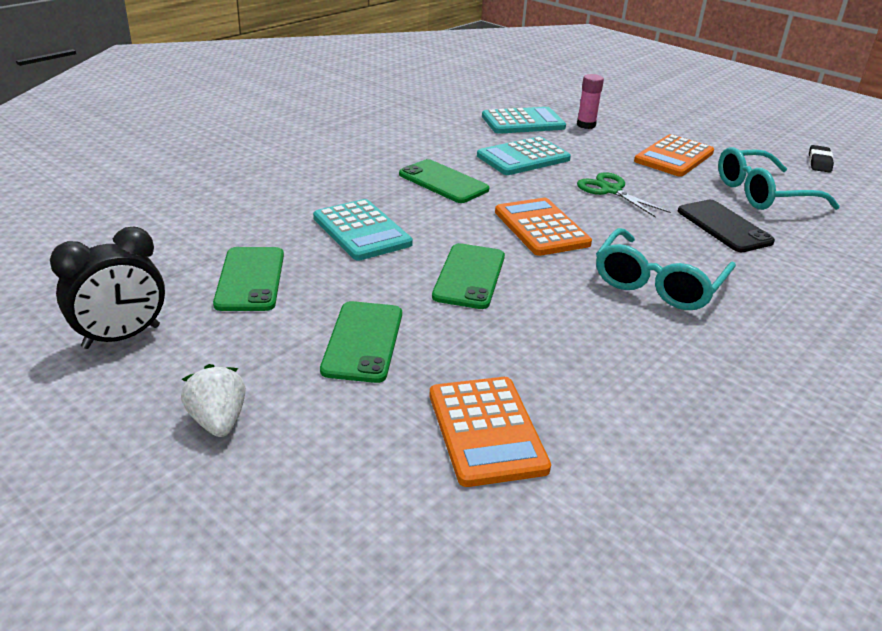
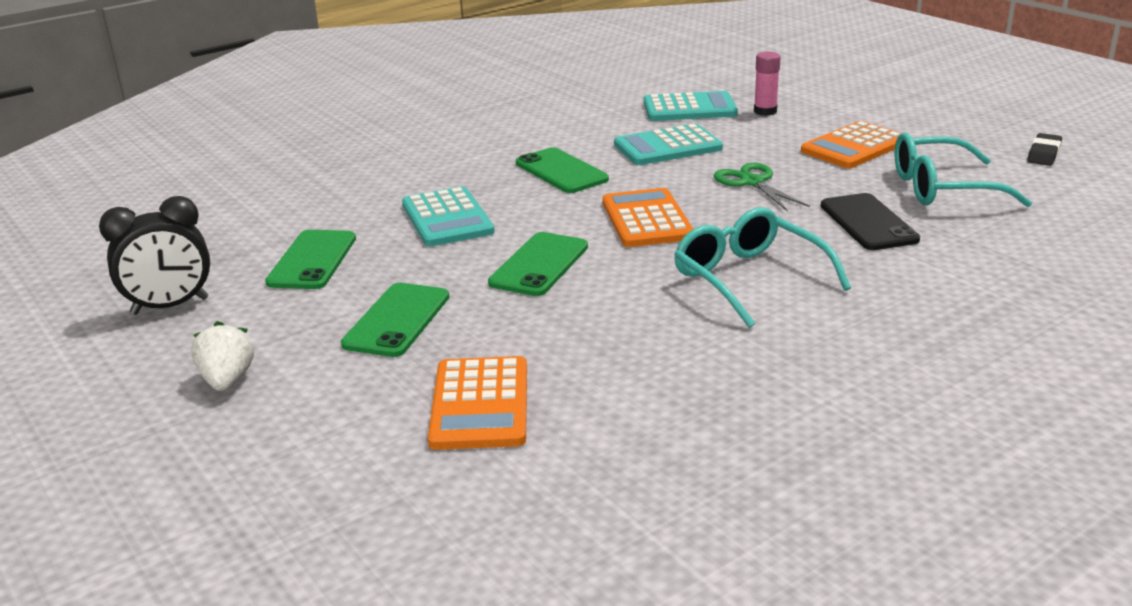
camera: 15 degrees right, 5 degrees down
turquoise glasses [596,228,736,310] -> turquoise glasses turned 105 degrees clockwise [674,207,851,328]

